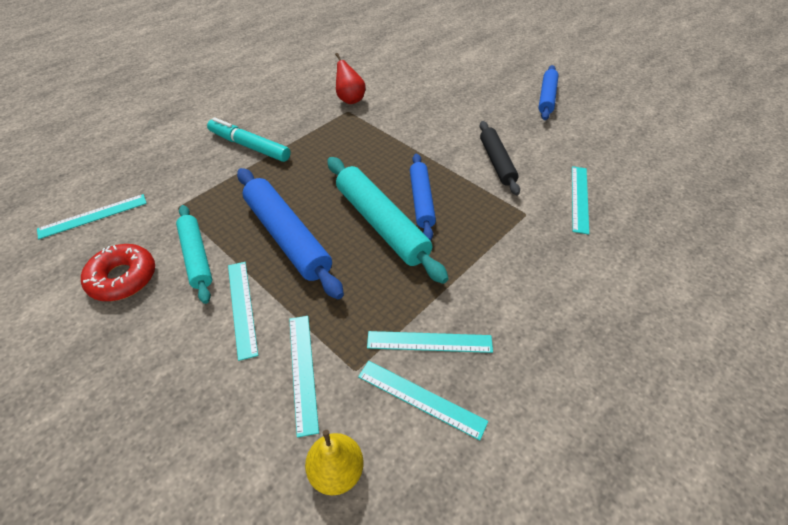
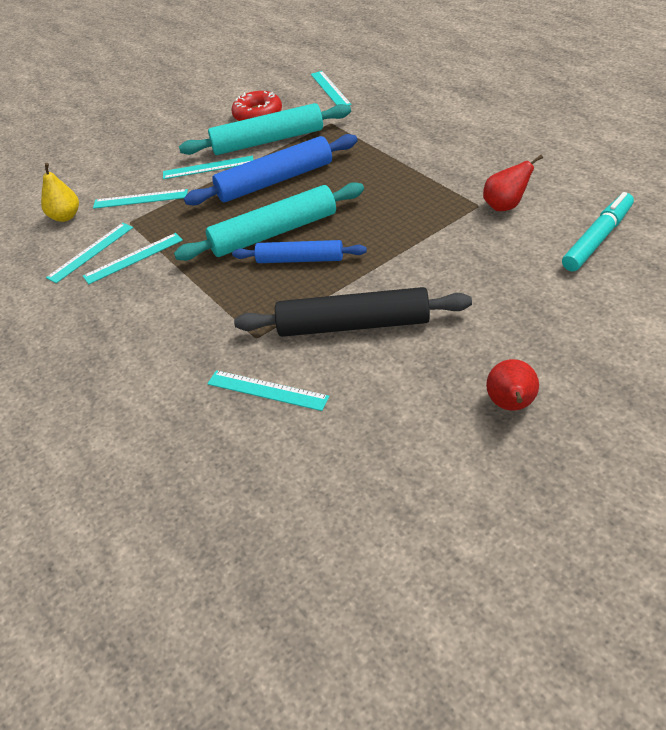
camera: 105 degrees right, 5 degrees down
turquoise rolling pin [176,205,212,304] -> turquoise rolling pin [179,103,351,155], size x1.57
turquoise marker [207,118,291,162] -> turquoise marker moved to [562,192,634,272]
turquoise ruler [367,331,493,353] -> turquoise ruler turned 45 degrees clockwise [83,233,183,284]
black rolling pin [479,121,520,195] -> black rolling pin [234,287,472,337], size x1.57
blue rolling pin [539,65,559,120] -> red pear [486,359,539,411]

